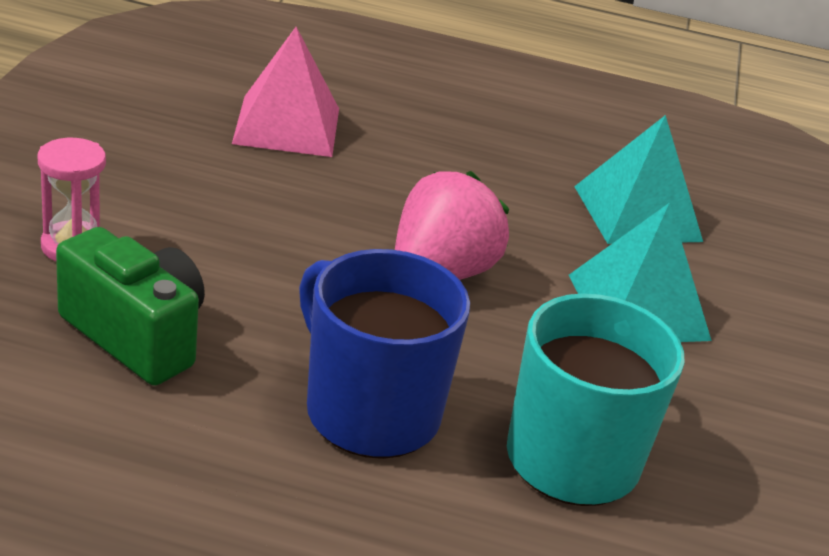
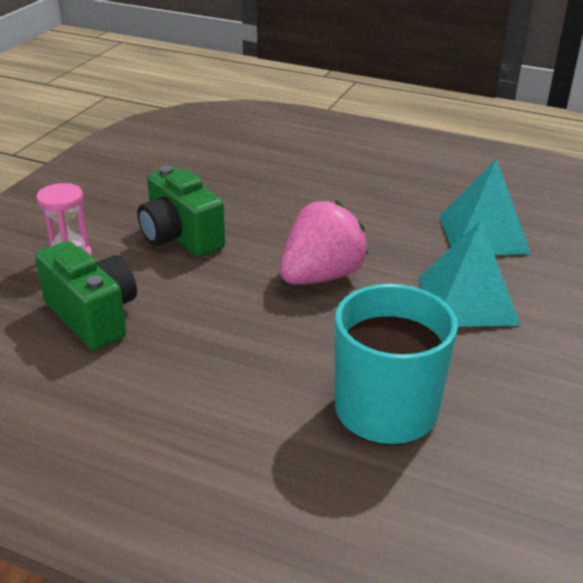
camera: 15 degrees right, 0 degrees up
pink pyramid [232,27,339,157] -> none
blue mug [299,249,470,459] -> none
none -> green camera [137,166,225,257]

